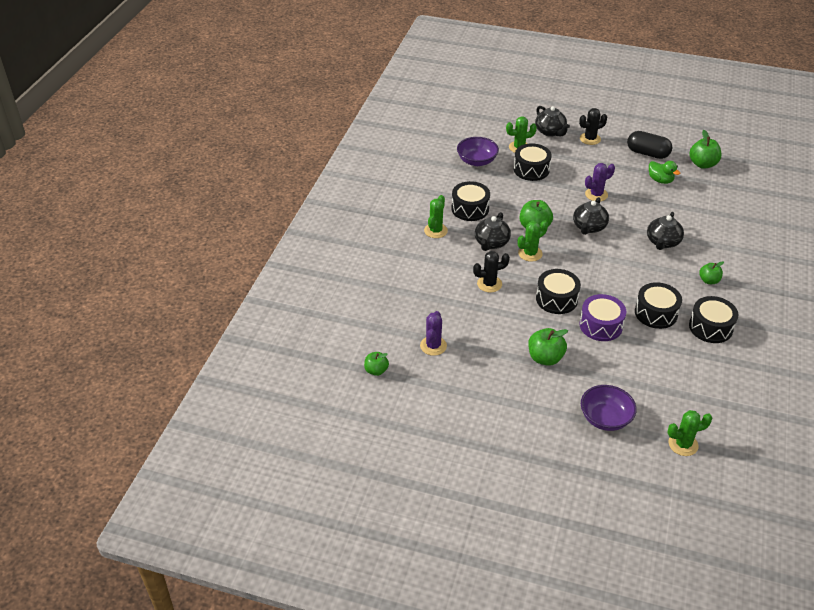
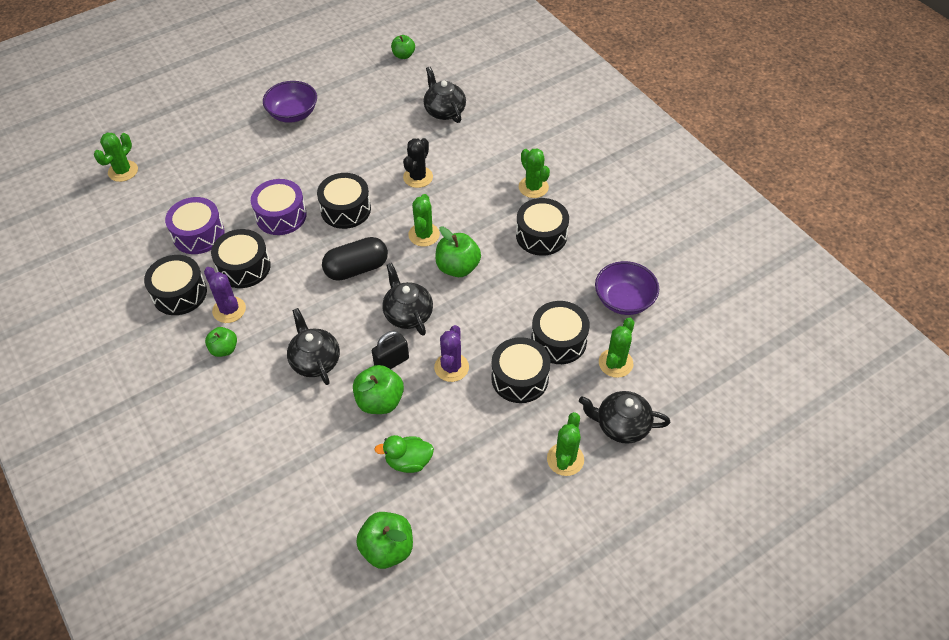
camera: 130 degrees right, 10 degrees up
purple cactus [420,311,447,356] -> purple cactus moved to [204,267,246,323]
black teapot [475,212,511,251] -> black teapot moved to [424,67,466,123]
green apple [528,328,568,366] -> green apple moved to [353,365,404,414]
black cactus [579,108,607,145] -> green cactus [547,412,584,476]
purple bowl [581,385,637,431] -> purple bowl moved to [263,81,317,123]
black capsule [627,131,672,159] -> black capsule moved to [322,237,388,281]
none -> purple drum [165,197,225,254]
none -> black padlock [372,331,409,369]
none -> black drum [491,337,551,403]

